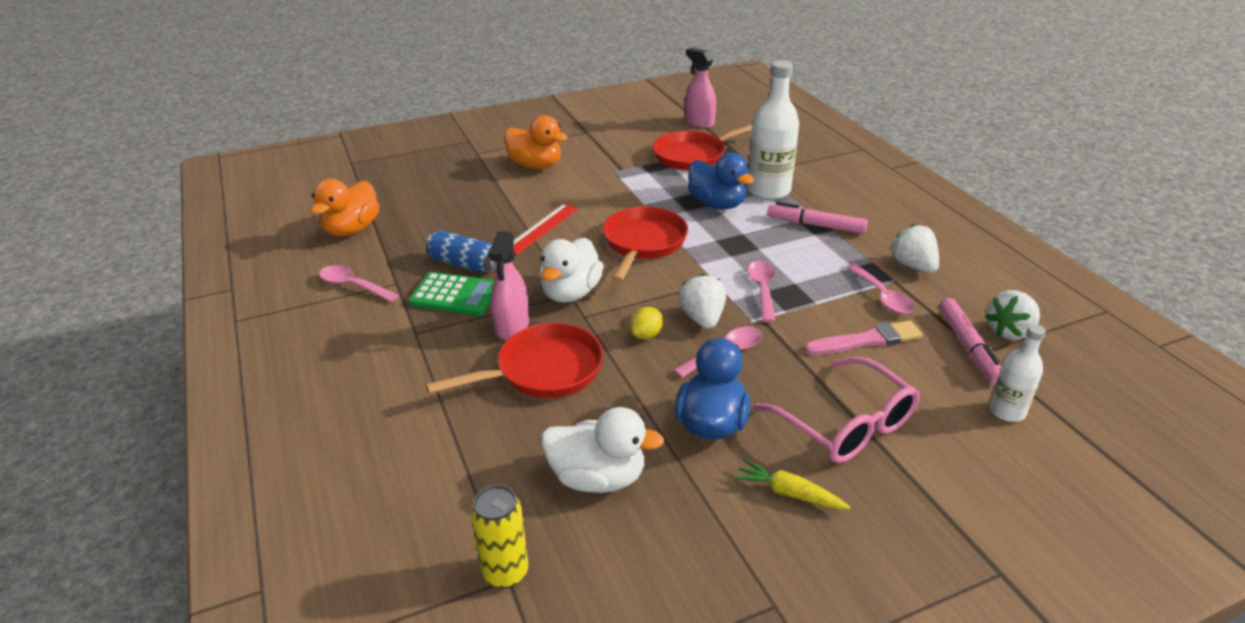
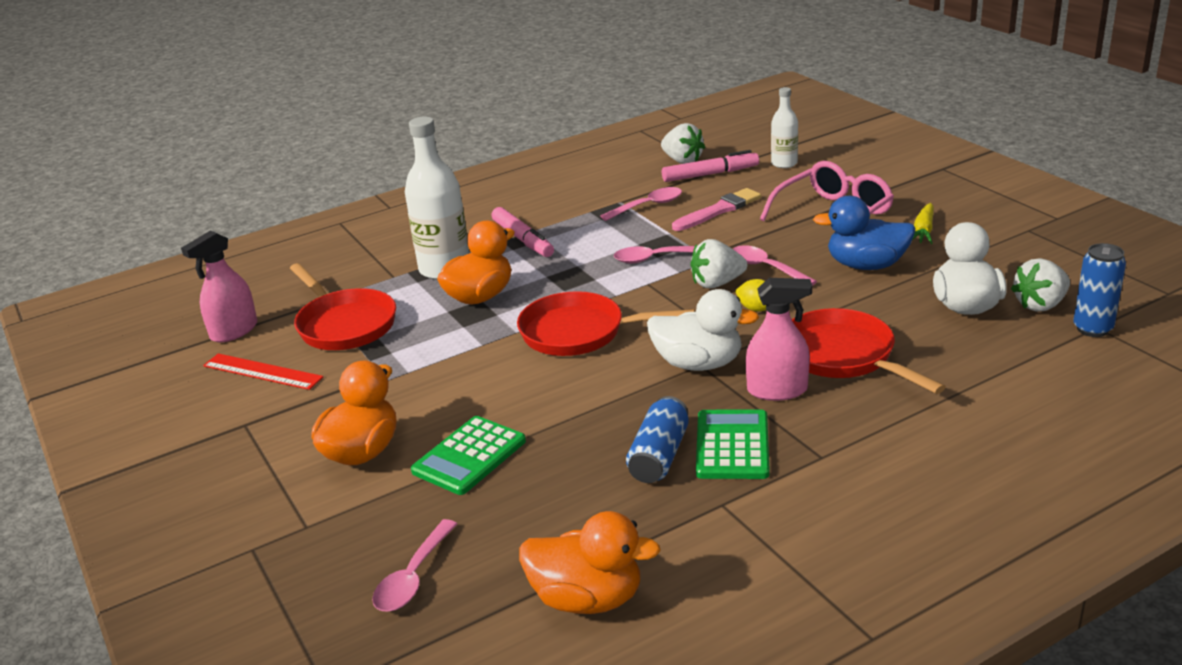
camera: 95 degrees left, 5 degrees down
pink spoon [319,265,399,302] -> pink spoon moved to [372,519,457,611]
yellow can [471,485,529,588] -> blue can [1073,243,1126,337]
red ruler [513,203,578,255] -> red ruler moved to [203,353,323,390]
blue duck [688,153,755,210] -> orange duck [437,221,515,305]
pink marker [767,201,868,234] -> pink marker turned 45 degrees counterclockwise [492,207,554,257]
pink brush [804,320,923,355] -> pink brush turned 75 degrees clockwise [672,188,761,231]
white strawberry [890,224,939,273] -> white strawberry moved to [1011,258,1070,312]
none -> green calculator [411,416,526,495]

